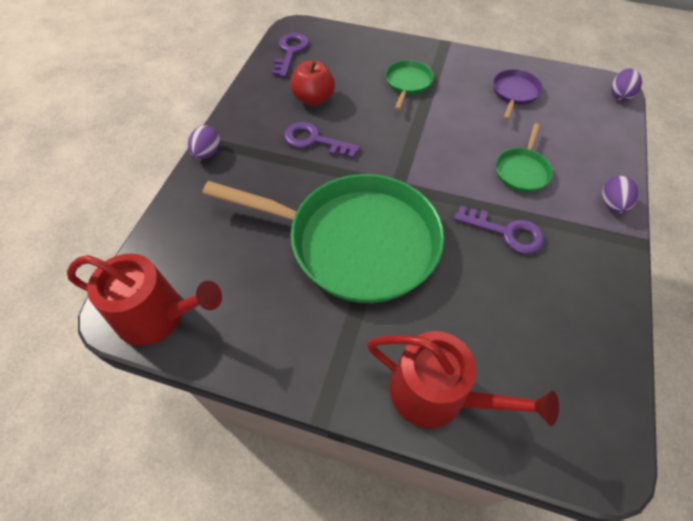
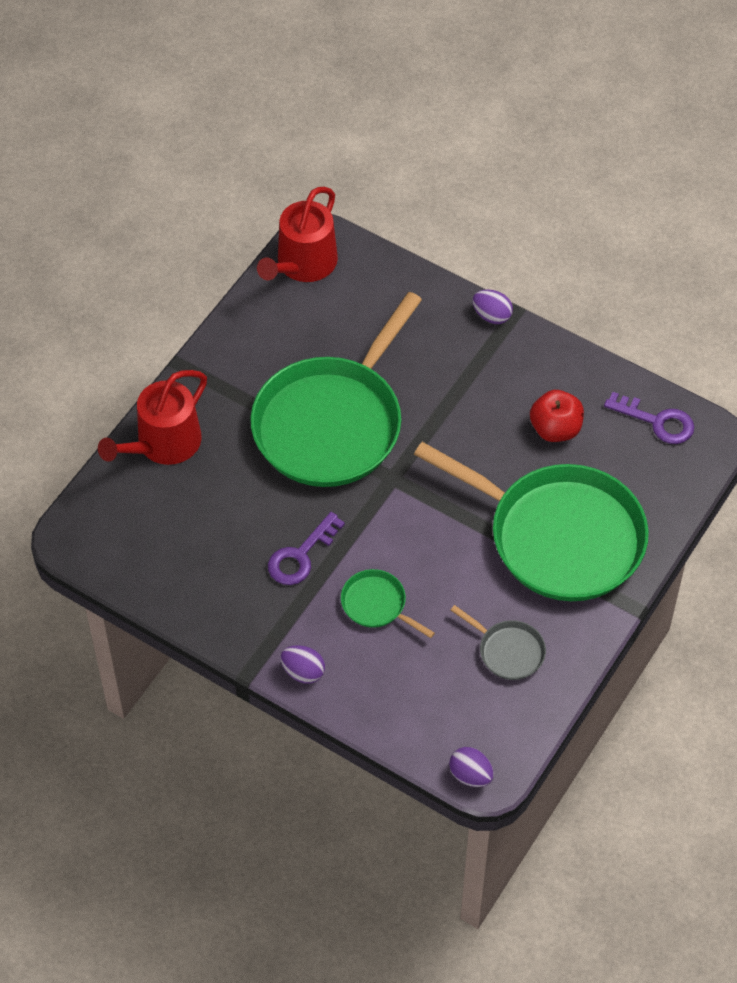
camera: 105 degrees right, 0 degrees up
purple key [284,122,360,159] -> none
green pan [386,60,434,110] -> green pan [414,442,649,601], size x2.42
purple pan [493,69,543,120] -> grey pan [451,605,546,680]

